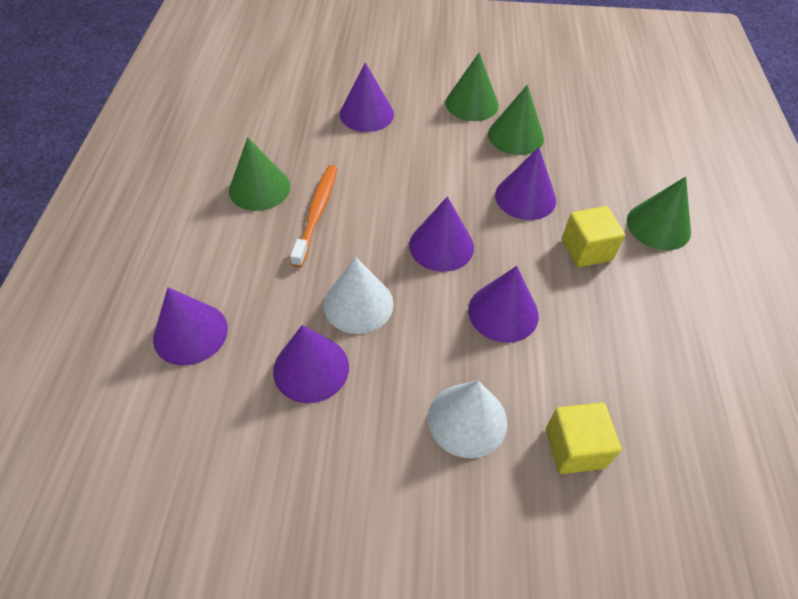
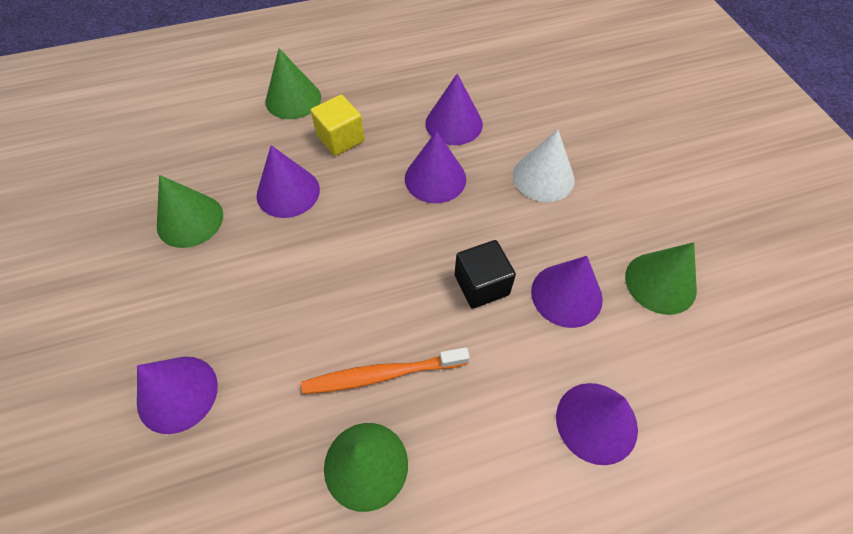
camera: 110 degrees left, 5 degrees up
white cone [323,257,394,334] -> black cube [455,240,516,309]
purple cone [409,196,474,272] -> purple cone moved to [425,73,483,145]
green cone [445,53,499,121] -> green cone moved to [625,242,697,315]
yellow cube [546,402,621,474] -> none

